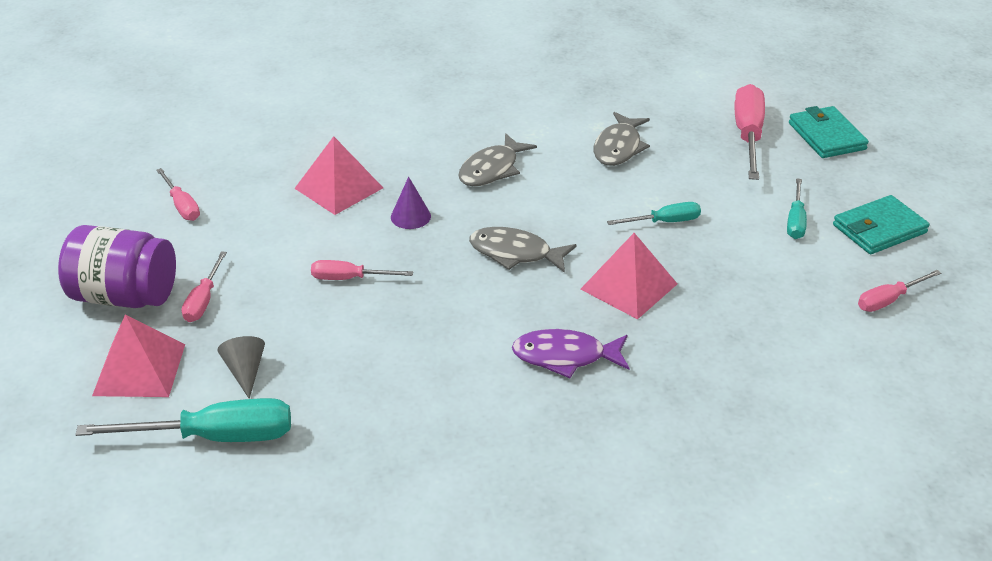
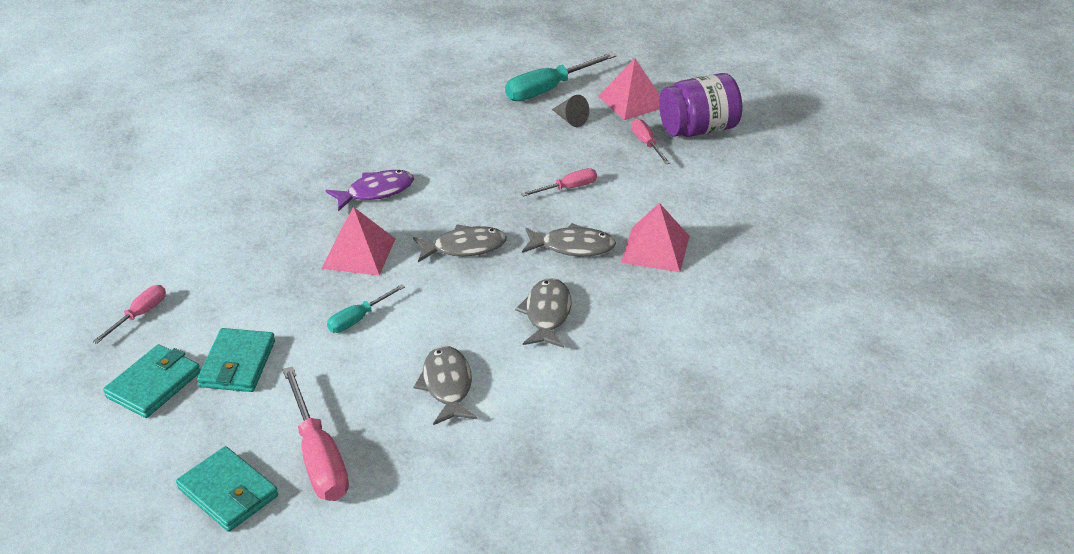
camera: 150 degrees right, 0 degrees up
pink screwdriver [156,168,200,221] -> none
purple cone [391,177,431,229] -> grey fish [522,223,616,256]
turquoise screwdriver [787,178,807,239] -> turquoise wallet [197,328,275,392]

